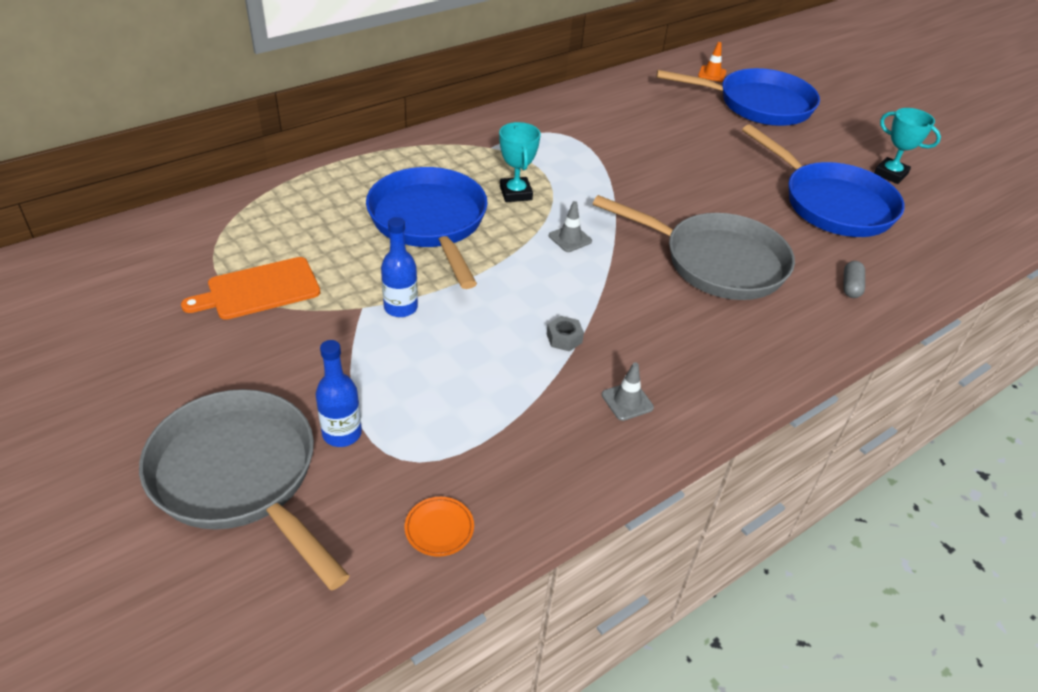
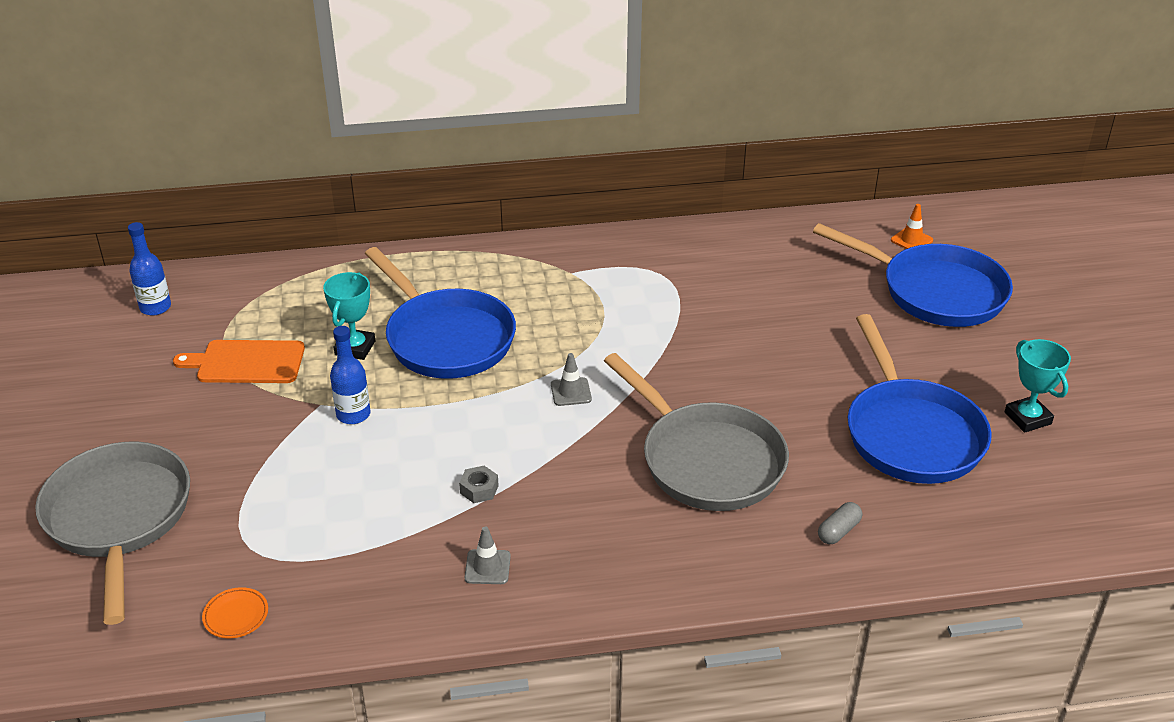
camera: 30 degrees right, 5 degrees down
blue bottle [316,340,362,447] -> blue bottle moved to [128,222,171,316]
blue pan [366,167,488,289] -> blue pan turned 135 degrees clockwise [365,247,516,379]
turquoise trophy [499,122,541,202] -> turquoise trophy moved to [323,272,375,360]

